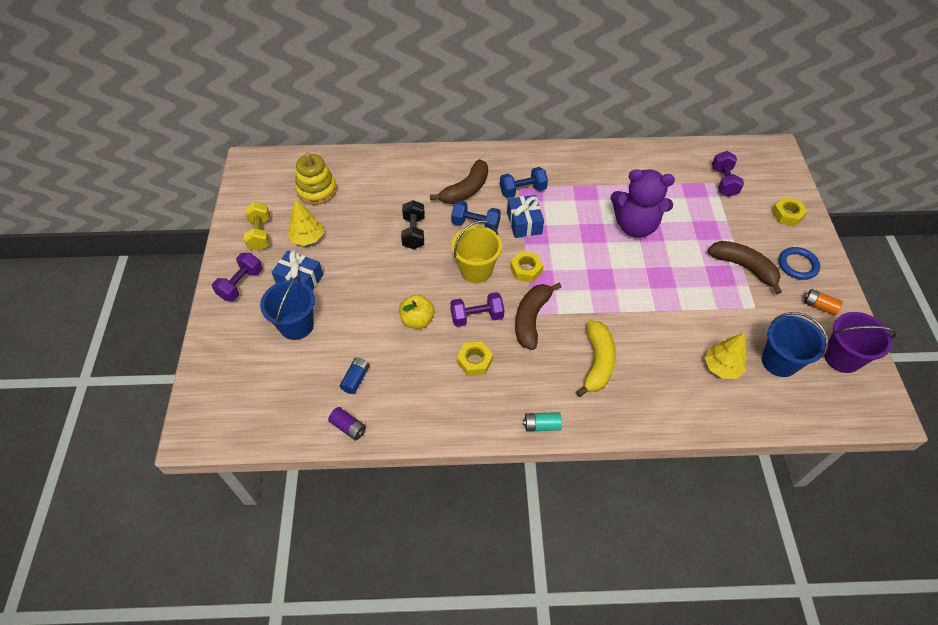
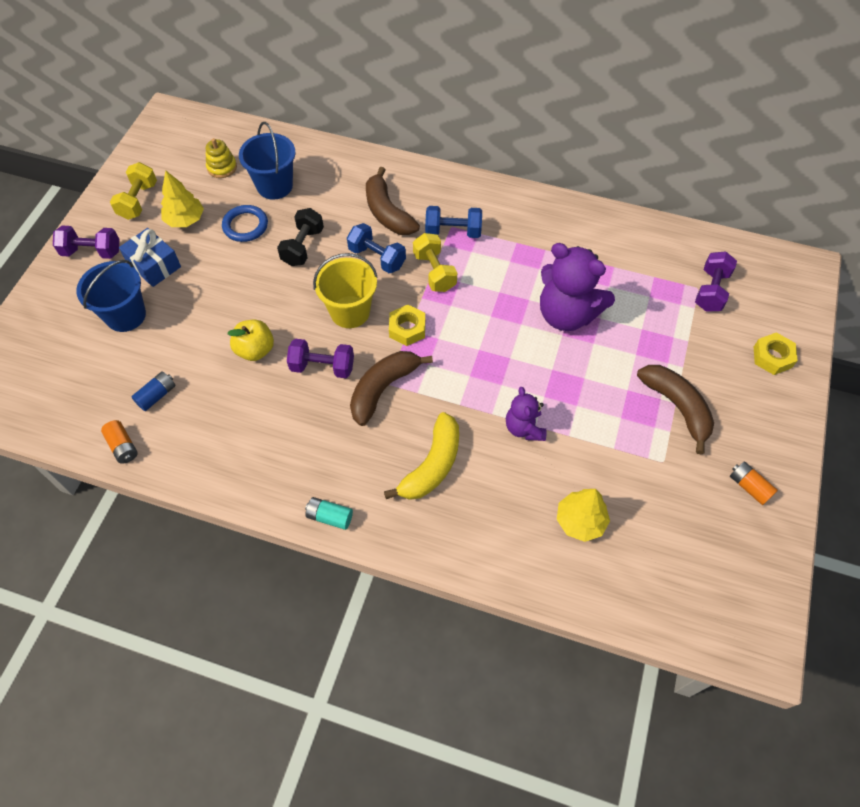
camera: 20 degrees right, 5 degrees up
purple dumbbell [212,253,262,301] -> purple dumbbell turned 45 degrees clockwise [53,226,119,259]
yellow stacking toy [295,153,337,205] -> yellow stacking toy [206,138,237,178], size x0.63
purple battery [328,407,366,440] -> orange battery [101,420,138,464]
brown banana [430,159,488,204] -> brown banana turned 90 degrees clockwise [366,167,420,235]
yellow nut [457,341,493,376] -> none
blue gift [507,195,544,238] -> yellow dumbbell [413,233,457,292]
blue bucket [762,312,828,377] -> blue bucket moved to [239,122,296,200]
blue ring [779,247,820,280] -> blue ring moved to [222,205,268,242]
purple bucket [824,312,897,373] -> none
none -> purple teddy bear [506,387,547,441]

